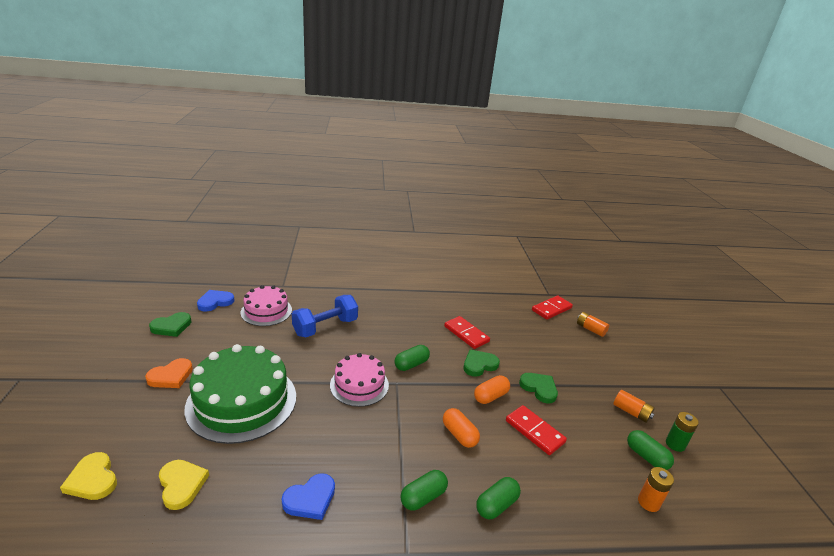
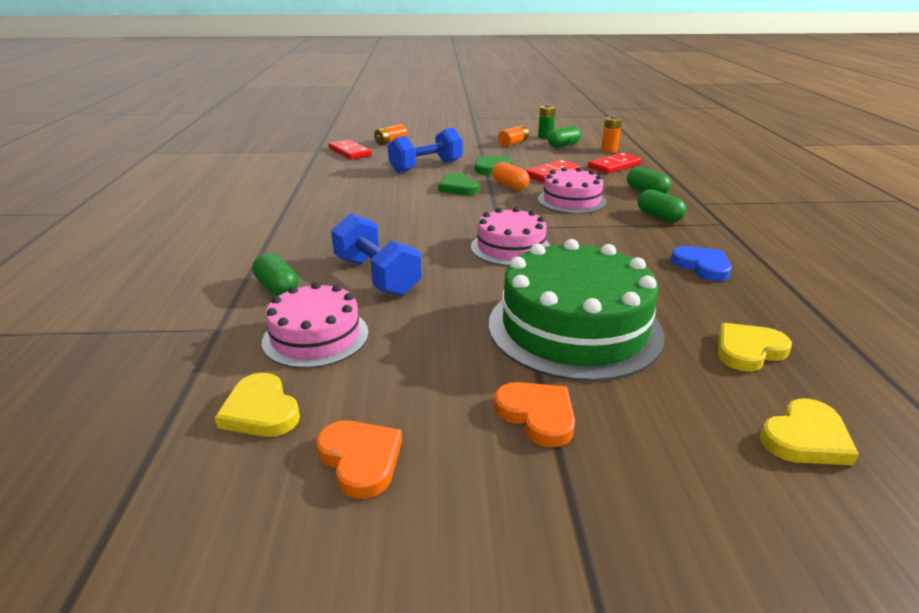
camera: 85 degrees left, 0 degrees up
green heart [149,312,191,337] -> orange heart [316,420,402,499]
blue heart [197,290,235,312] -> yellow heart [215,373,300,437]
green capsule [394,345,430,371] -> green capsule moved to [253,253,299,296]
orange capsule [443,408,480,448] -> pink cake [538,167,607,214]
red domino [444,316,490,349] -> red domino moved to [588,152,642,174]
none -> blue dumbbell [388,128,463,173]

